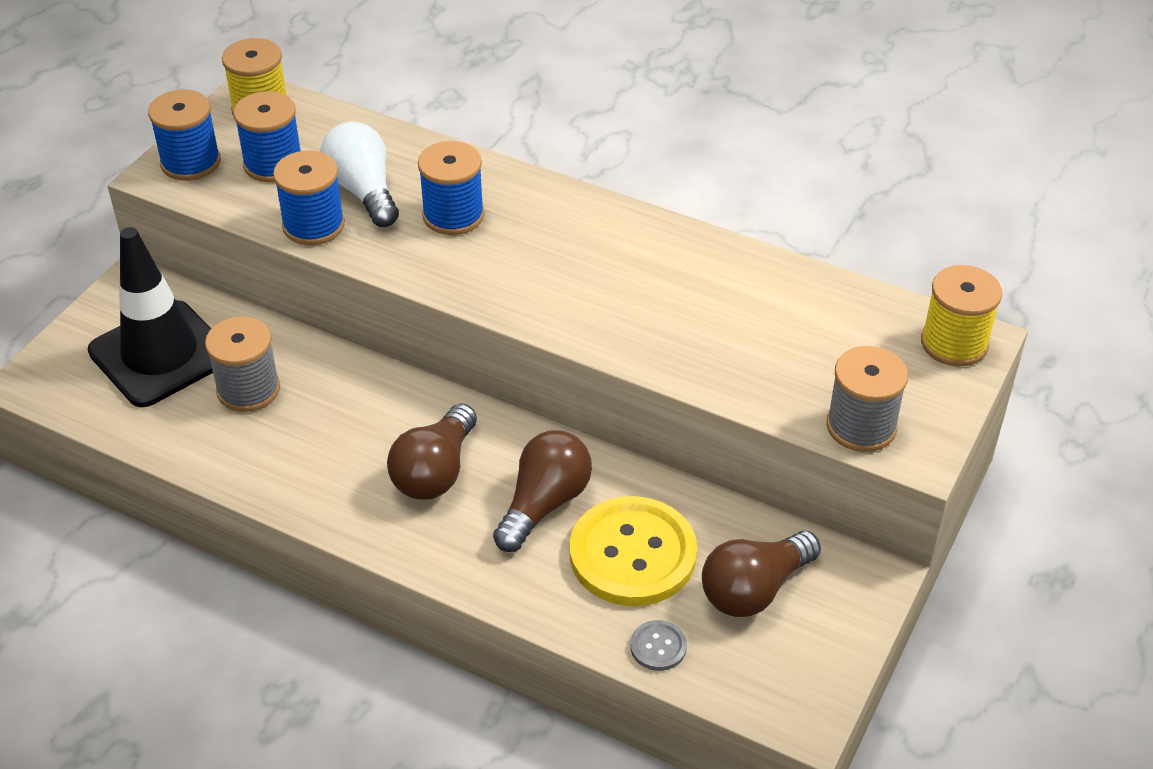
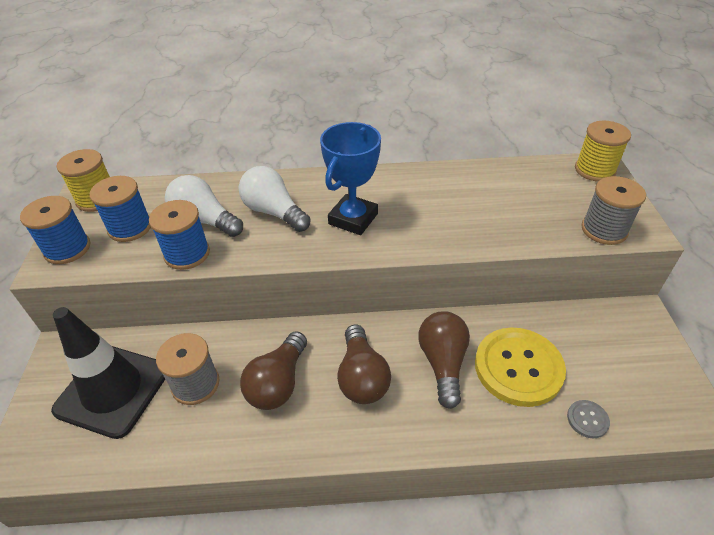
camera: 30 degrees left, 0 degrees up
blue spool [418,141,484,235] -> white light bulb [238,166,311,232]
brown light bulb [702,531,821,617] -> brown light bulb moved to [240,331,307,410]
none -> blue trophy [320,122,381,235]

